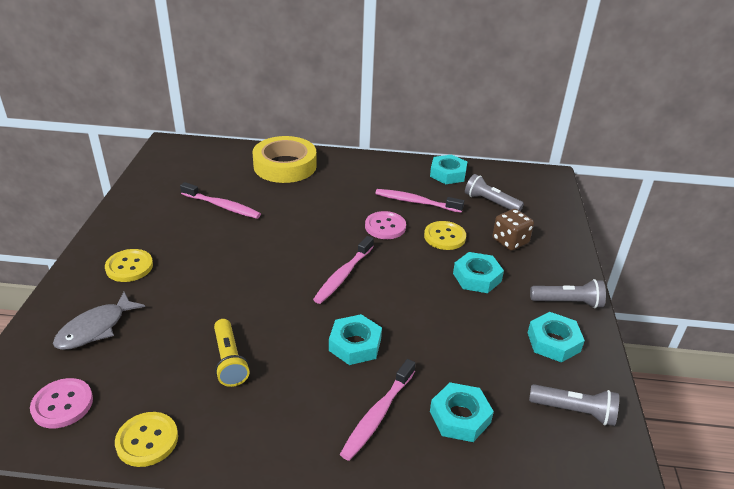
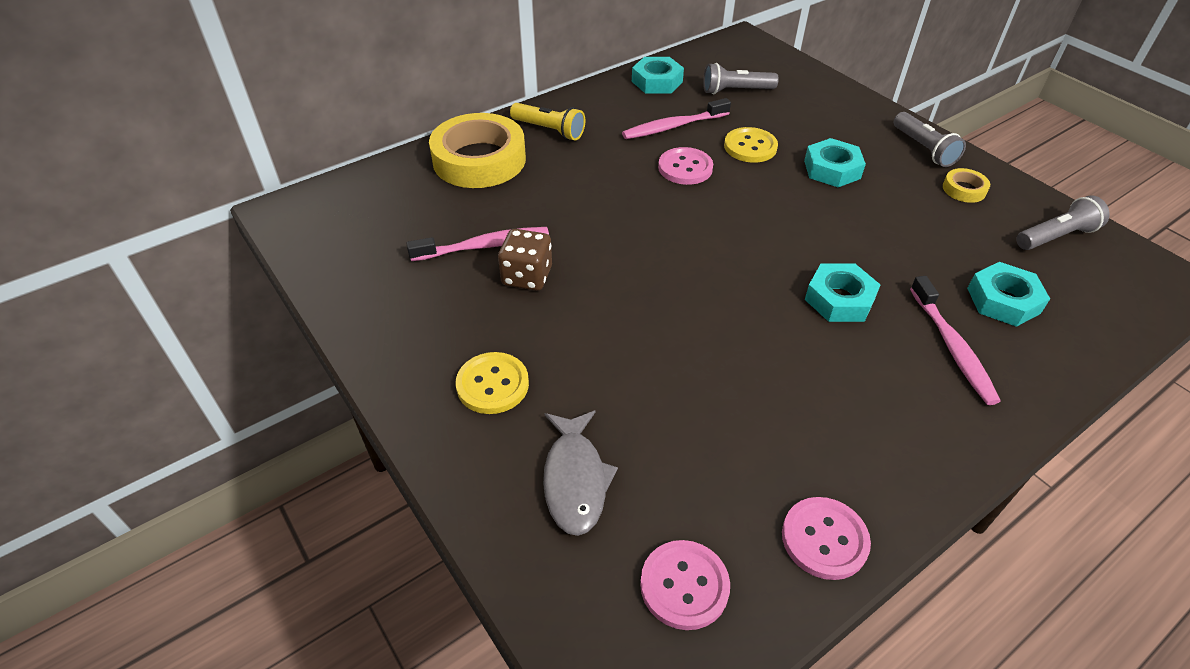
camera: 40 degrees left, 10 degrees up
yellow button [115,412,178,467] -> pink button [782,497,871,580]
yellow flashlight [214,319,249,387] -> yellow flashlight moved to [510,103,585,141]
pink toothbrush [313,236,374,304] -> none
brown dice [492,209,534,251] -> brown dice moved to [498,229,552,291]
turquoise nut [528,312,585,363] -> yellow tape [943,168,990,203]
grey flashlight [530,279,606,308] -> grey flashlight turned 105 degrees clockwise [894,112,966,167]

